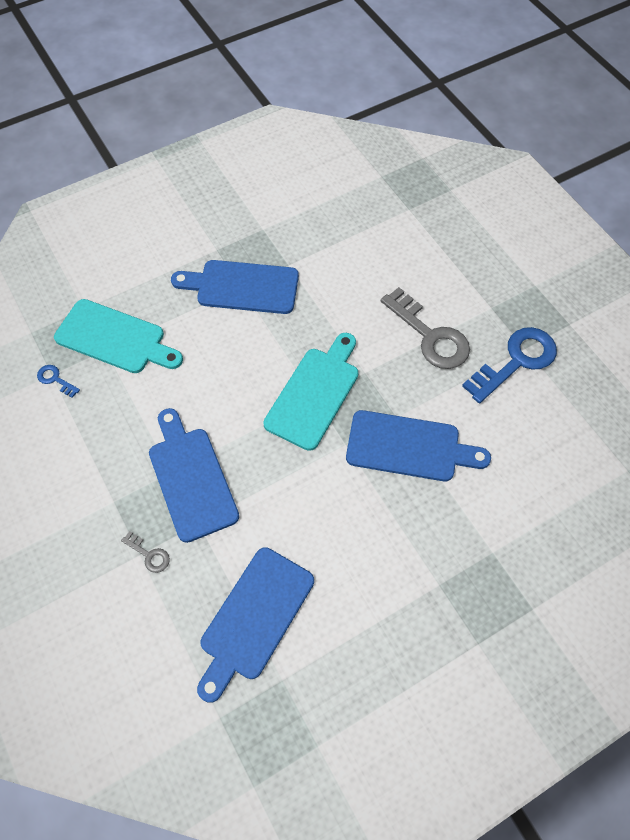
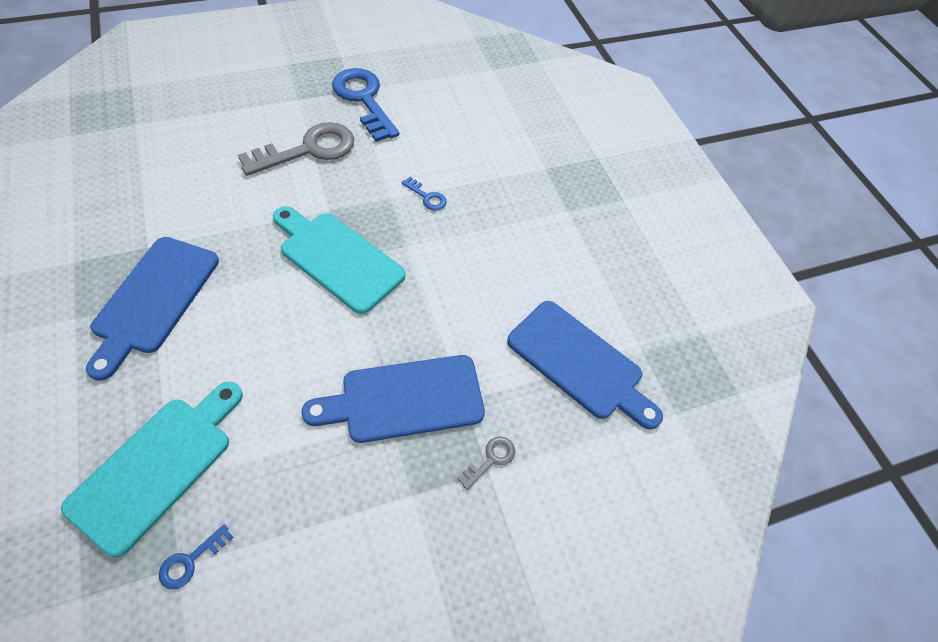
camera: 85 degrees left, 5 degrees down
blue cutting board [346,410,491,481] -> blue key [401,176,447,210]

